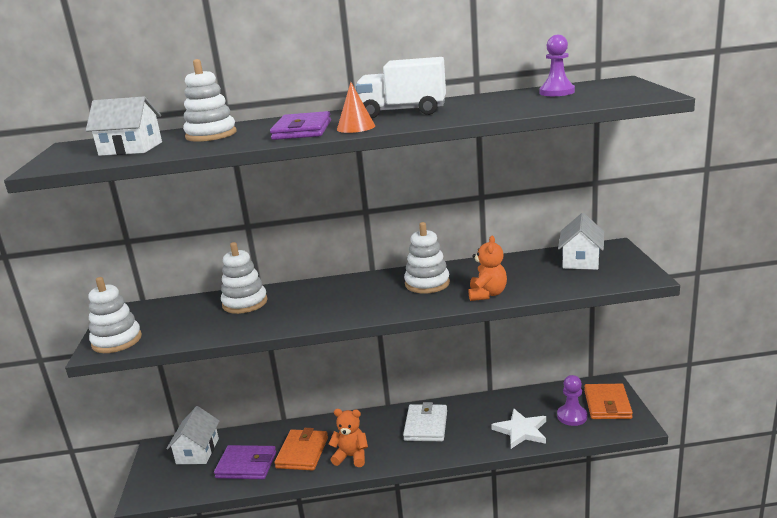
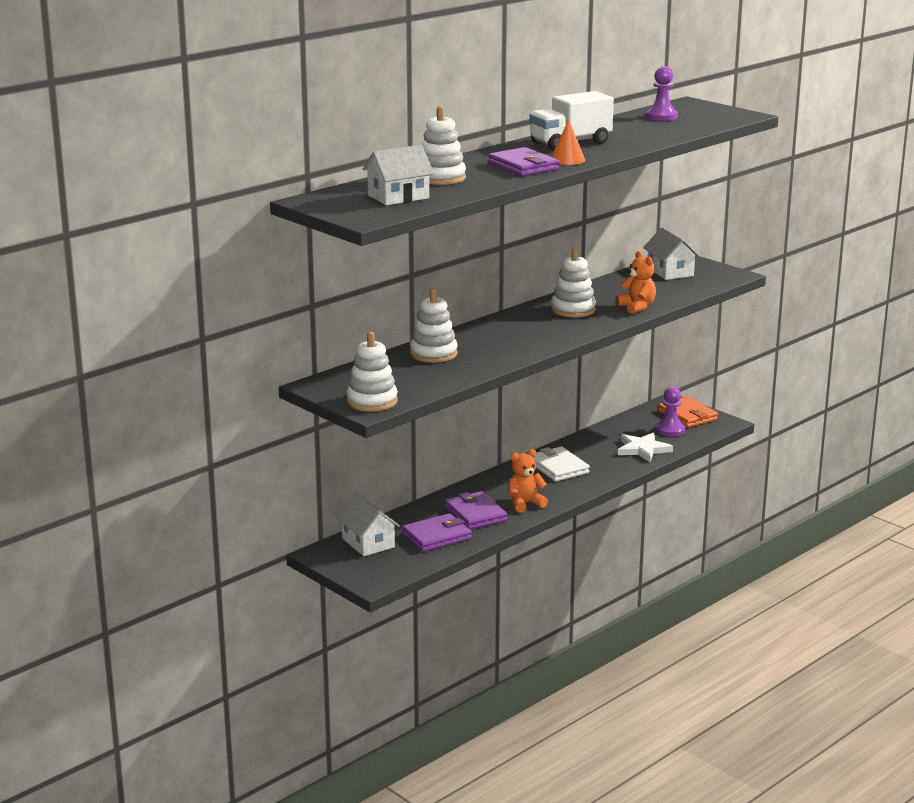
camera: 40 degrees left, 0 degrees up
orange wallet [274,428,328,471] -> purple wallet [444,491,507,530]

